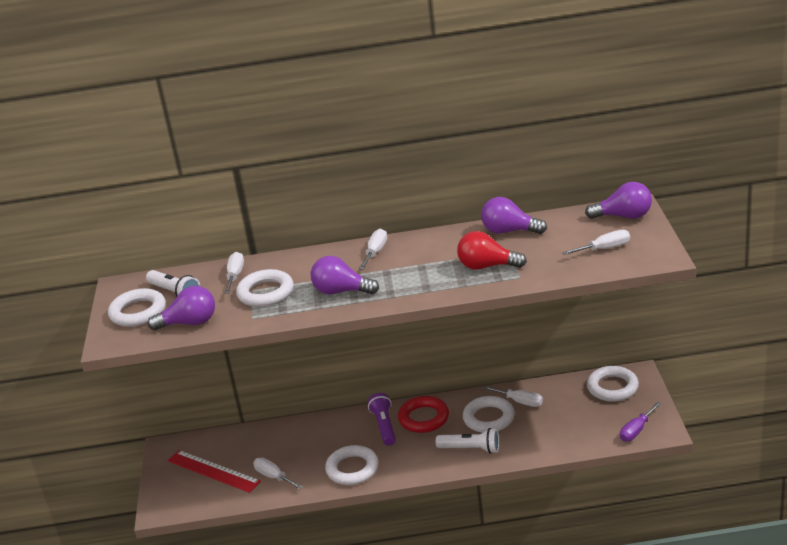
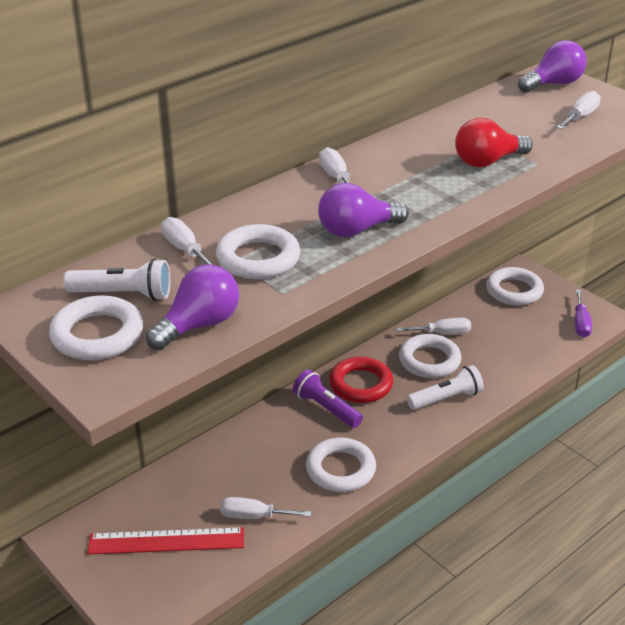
camera: 40 degrees left, 5 degrees up
purple light bulb [481,197,547,234] -> none

